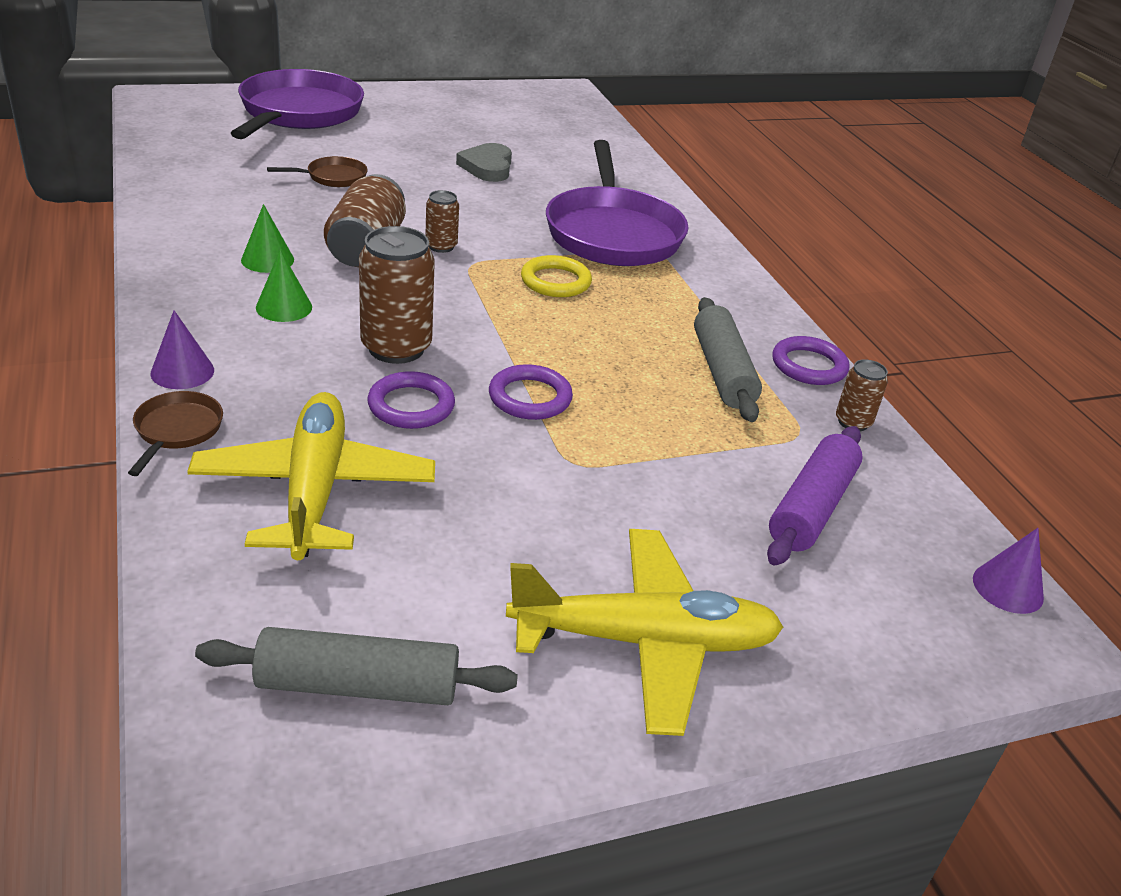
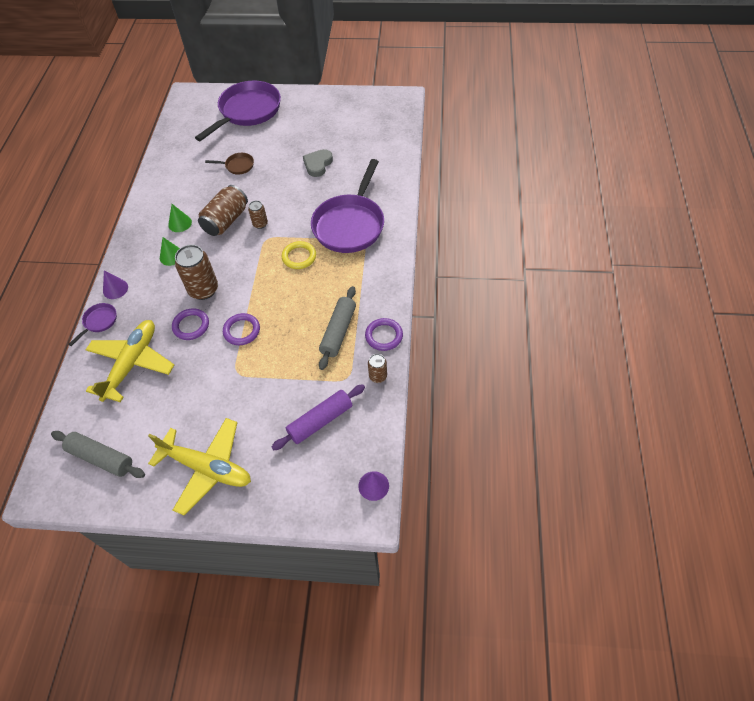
camera: 30 degrees right, 20 degrees up
brown pan [128,391,223,476] -> purple pan [68,303,117,346]

